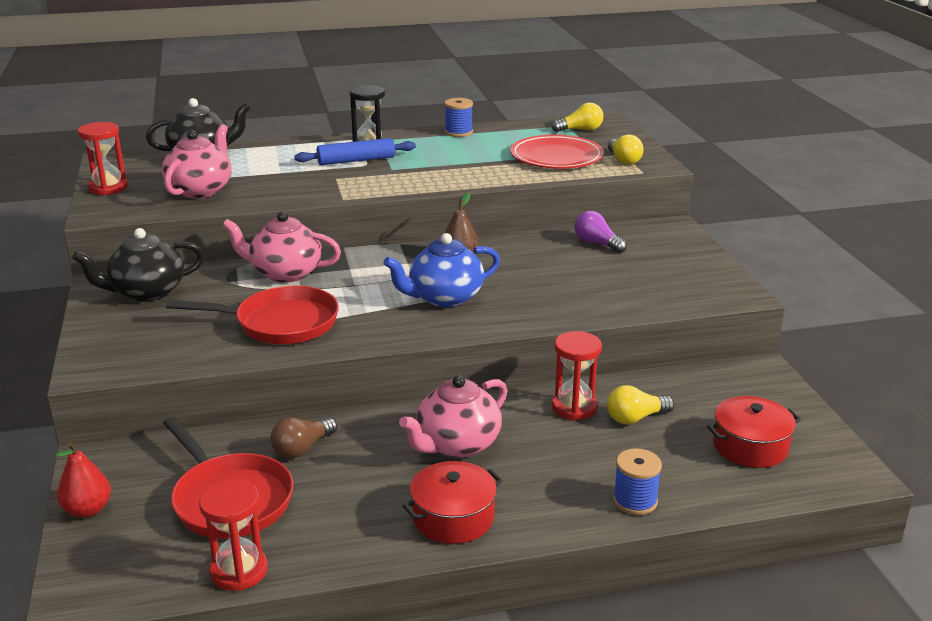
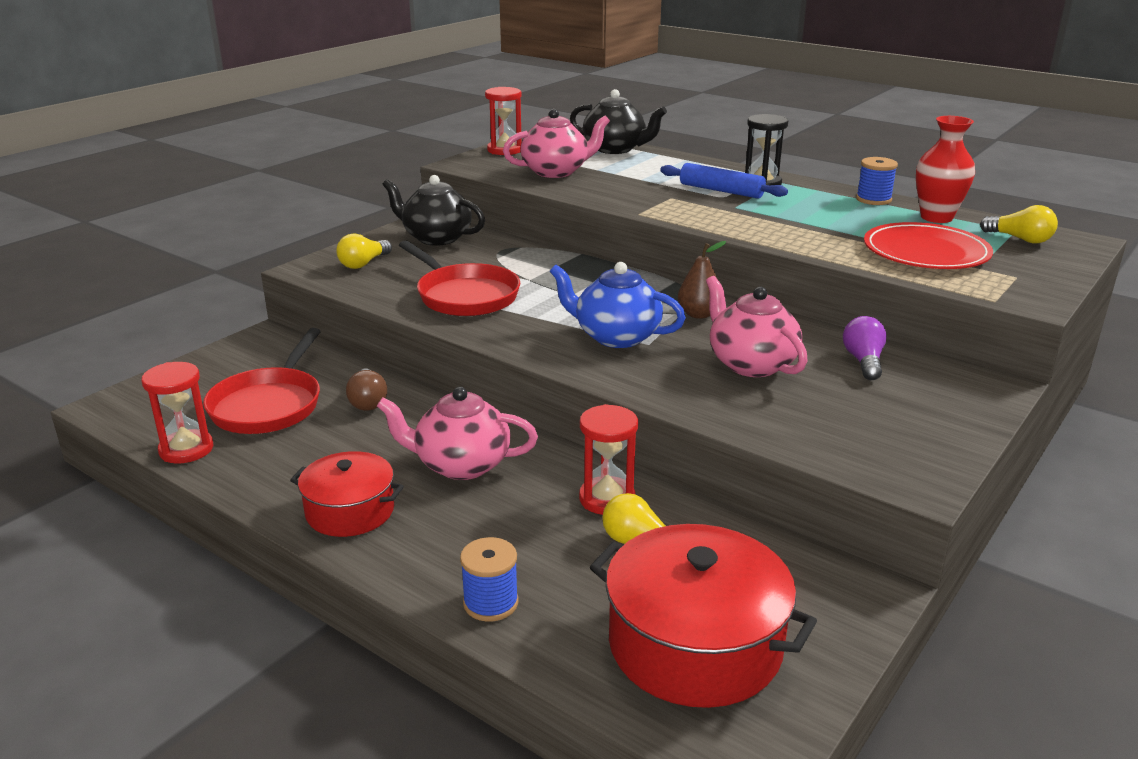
camera: 50 degrees right, 0 degrees up
red pear [55,442,111,518] -> none
pink teapot [222,211,341,283] -> pink teapot moved to [706,276,808,377]
brown light bulb [270,417,337,459] -> brown light bulb turned 105 degrees counterclockwise [346,368,387,411]
yellow light bulb [607,134,644,165] -> yellow light bulb moved to [336,233,392,269]
red pot [707,396,801,468] -> red pot [590,524,817,708], size x1.65
none -> red vase [916,116,975,223]

